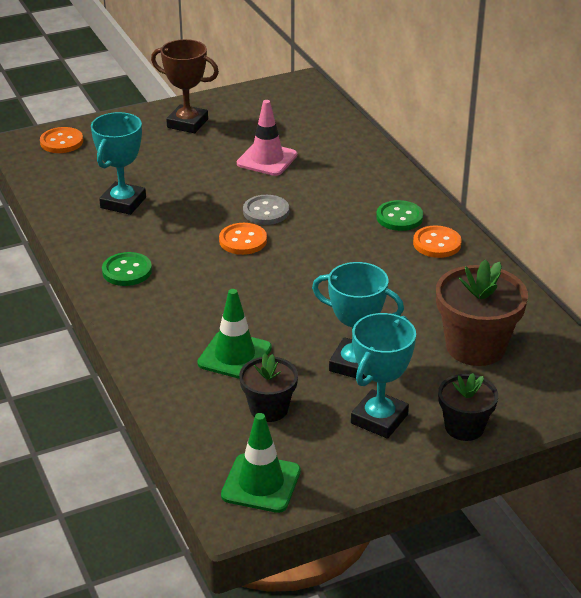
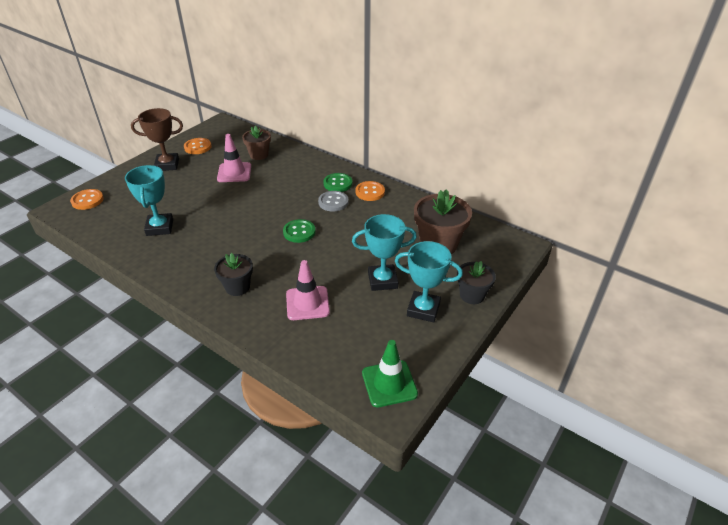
camera: 30 degrees left, 5 degrees up
green button [102,252,152,286] -> green button moved to [283,219,316,243]
green traffic cone [197,289,272,379] -> pink traffic cone [286,260,330,320]
orange button [219,223,267,255] -> orange button moved to [184,138,212,154]
black flower pot [239,353,298,422] -> black flower pot moved to [214,253,253,296]
grey button [243,195,289,225] -> grey button moved to [318,191,349,212]
turquoise trophy [351,313,416,439] -> turquoise trophy turned 75 degrees counterclockwise [395,241,463,322]
none -> brown flower pot [242,126,271,160]

